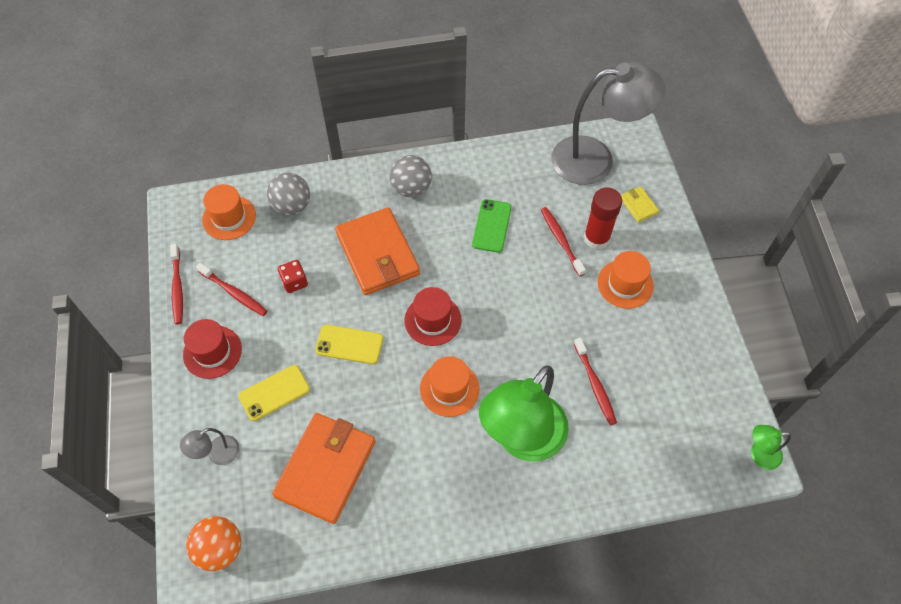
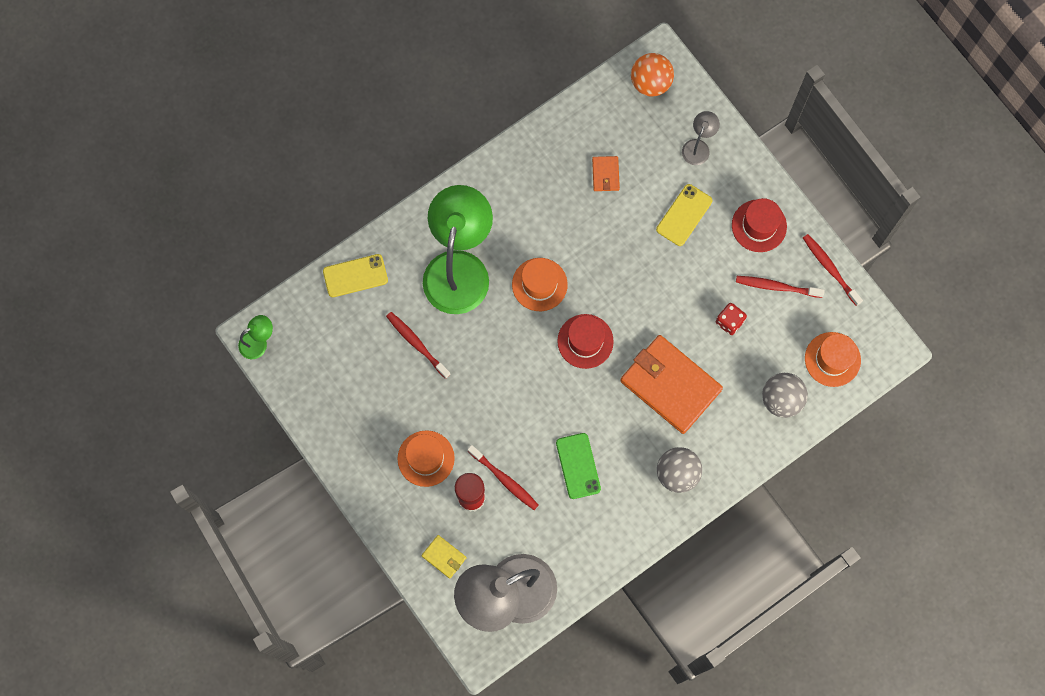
camera: 155 degrees right, 15 degrees up
orange wallet [272,413,376,524] -> orange wallet [592,156,620,191], size x0.43
yellow phone [315,325,383,364] -> yellow phone moved to [323,254,388,297]

